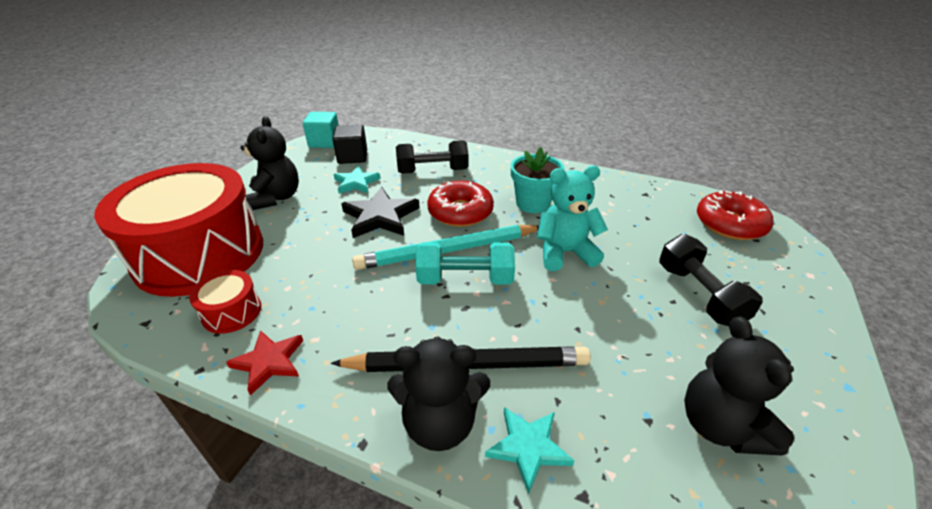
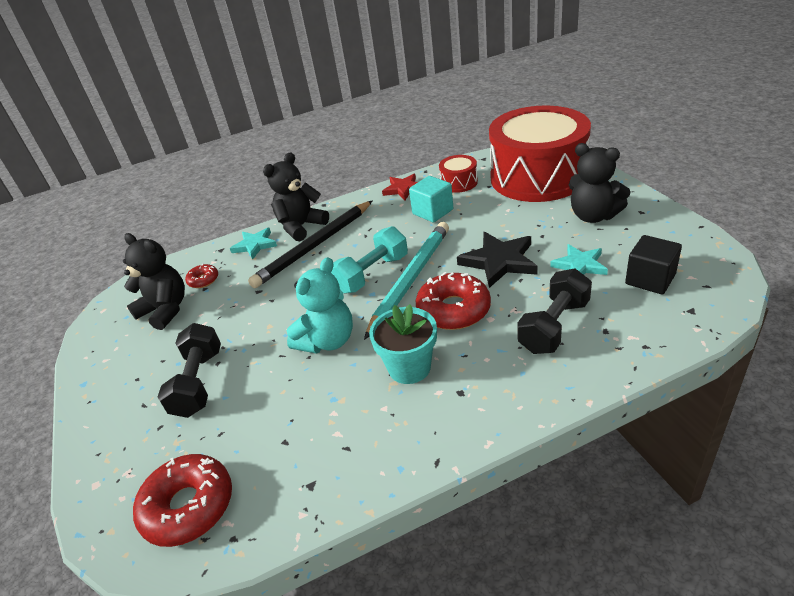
camera: 140 degrees right, 0 degrees up
turquoise cube [303,112,339,148] -> turquoise cube moved to [409,176,453,222]
black dumbbell [659,234,763,326] -> black dumbbell turned 60 degrees clockwise [158,323,221,418]
none -> red donut [185,263,218,288]

